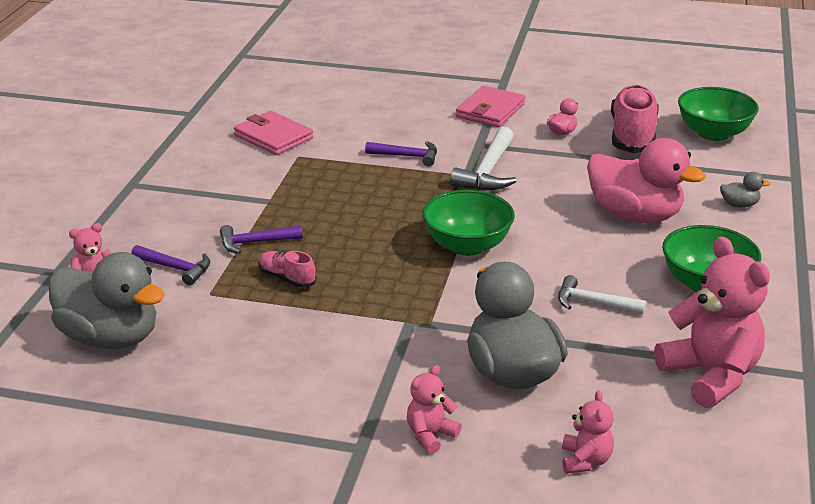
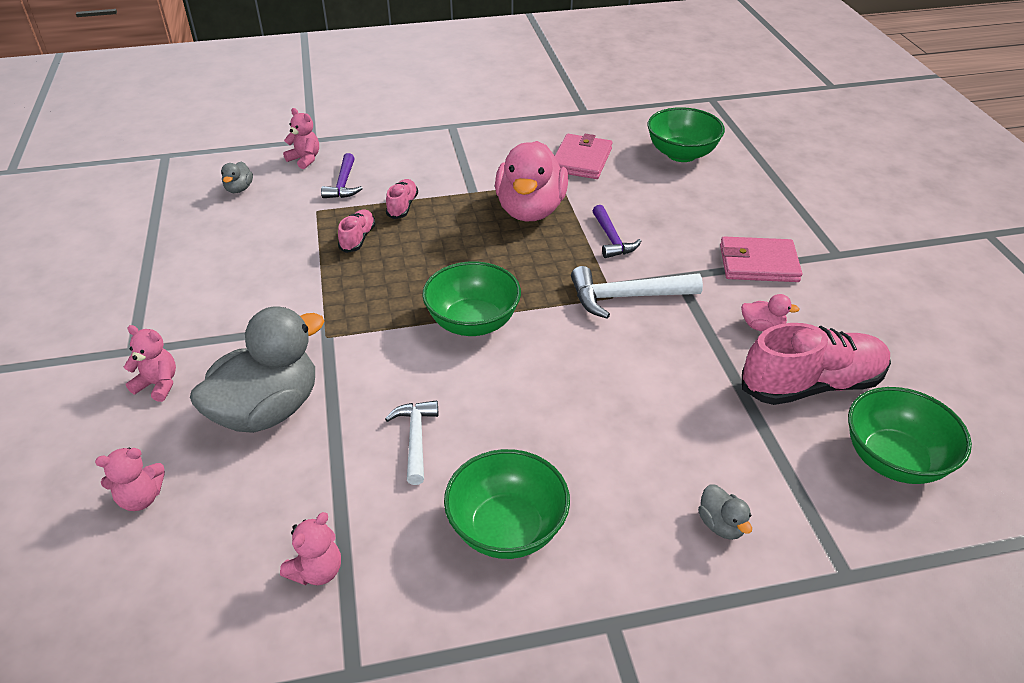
camera: 65 degrees right, 10 degrees up
grey duck [49,252,165,349] -> grey duck [221,162,253,193], size x0.41
purple hammer [220,225,303,254] -> pink shoe [386,179,418,219]
pink duck [587,138,706,223] -> pink duck moved to [495,141,568,222]
pink teddy bear [654,237,770,408] -> pink teddy bear [280,512,341,585], size x0.50
none -> green bowl [647,107,725,162]

